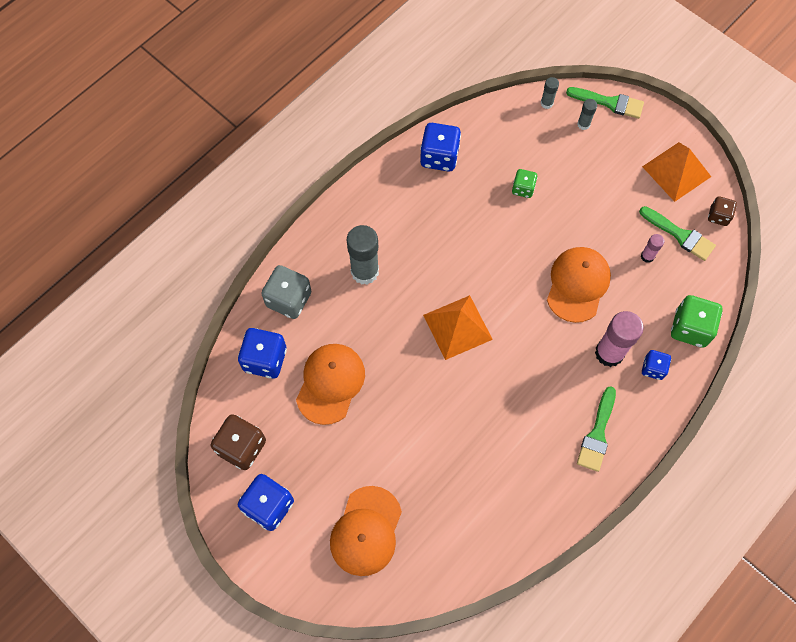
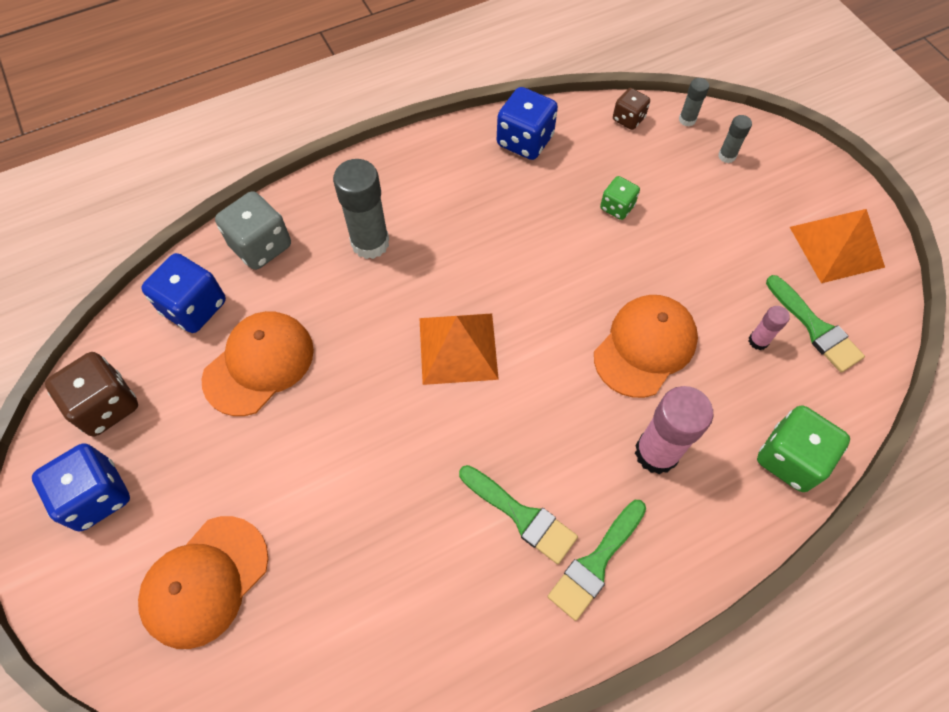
camera: 20 degrees right, 5 degrees down
green brush [566,87,644,119] -> green brush moved to [459,465,578,564]
blue dice [642,350,671,380] -> none
brown dice [708,196,737,226] -> brown dice moved to [613,88,650,130]

